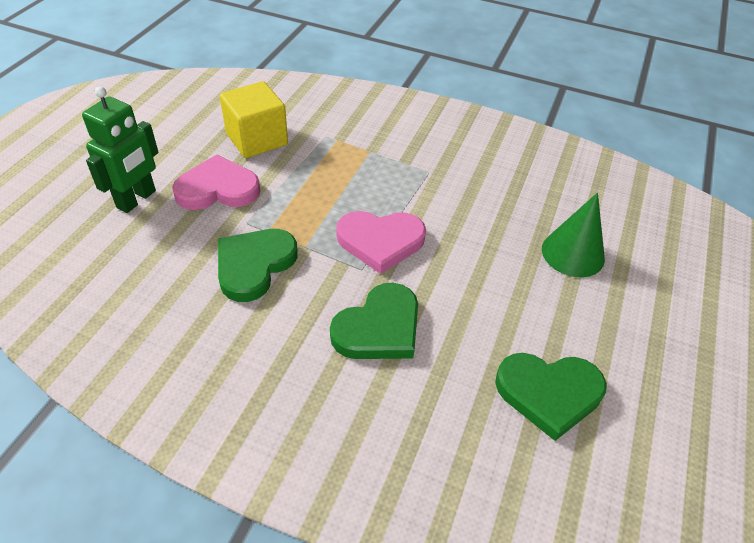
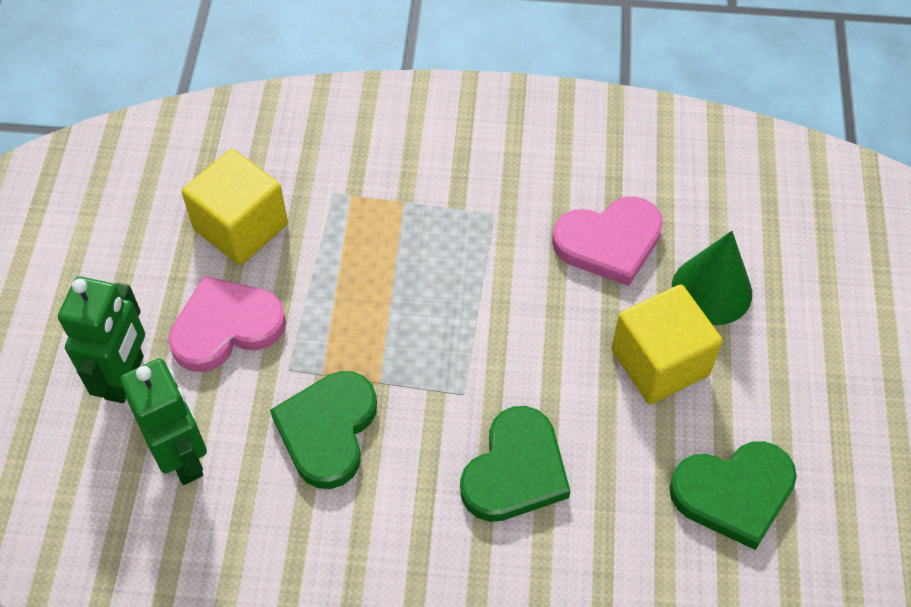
camera: 15 degrees left, 10 degrees up
pink heart [336,211,426,274] -> pink heart moved to [552,196,663,286]
none -> green robot [120,359,207,485]
none -> yellow cube [611,284,723,404]

